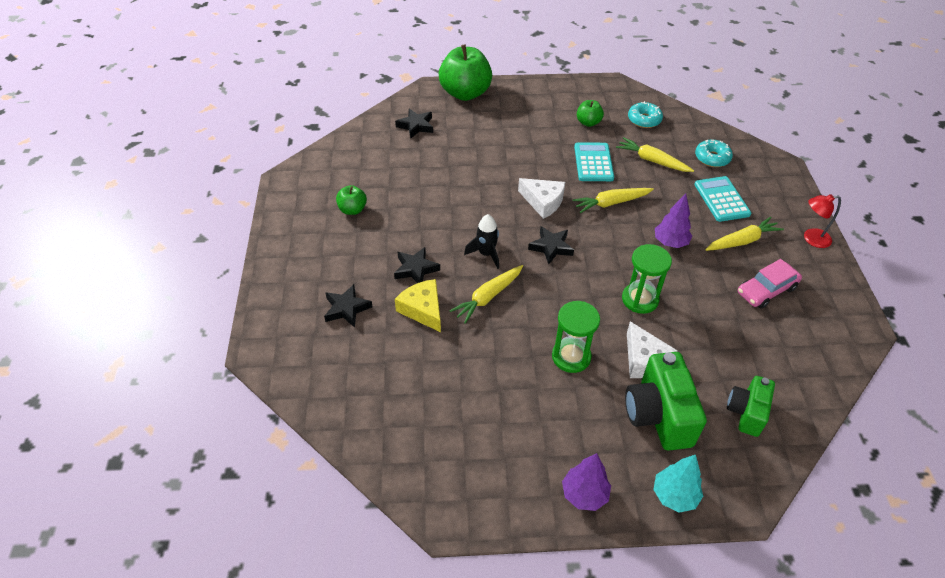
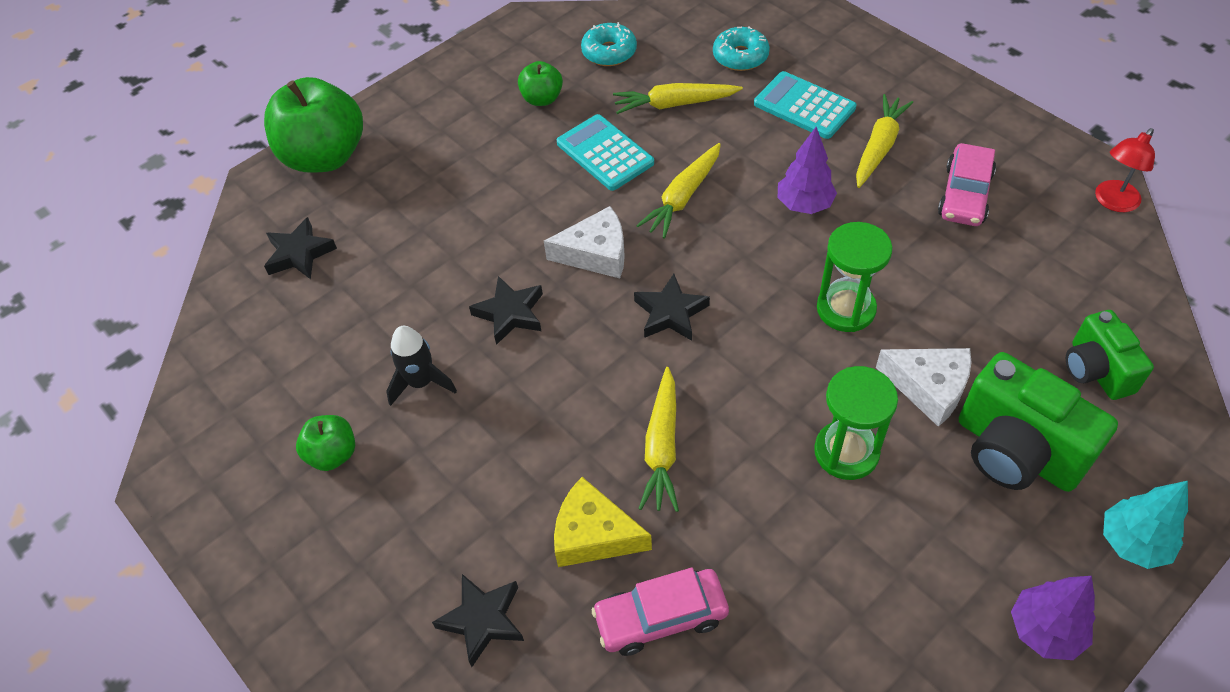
camera: 35 degrees left, 5 degrees up
black star [394,247,440,283] -> black star moved to [469,276,543,345]
black rocket [464,214,499,269] -> black rocket moved to [386,326,457,406]
red lamp [804,194,841,248] -> red lamp moved to [1095,128,1155,212]
none -> pink car [591,568,729,656]

